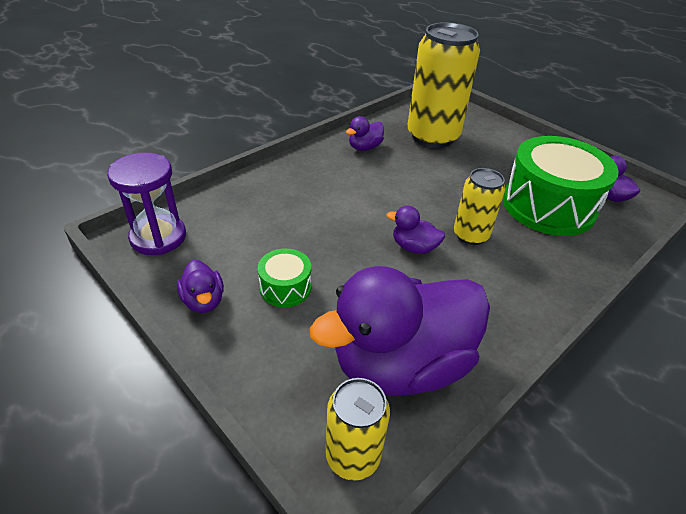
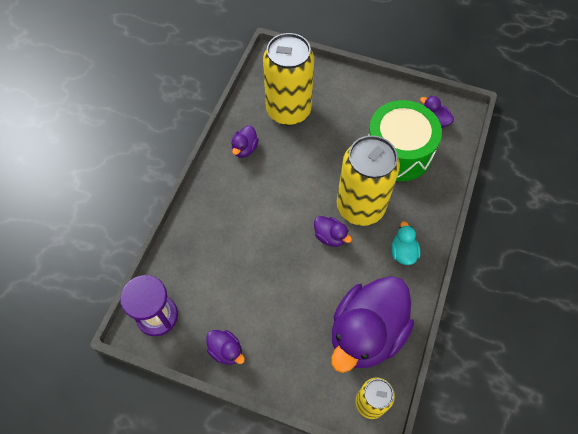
camera: 25 degrees left, 20 degrees up
green drum [258,248,311,308] -> none
purple duck [387,206,445,254] -> purple duck turned 135 degrees counterclockwise [314,216,352,247]
yellow can [454,168,505,245] -> yellow can [336,135,400,226], size x1.87
none -> turquoise duck [391,221,421,265]

